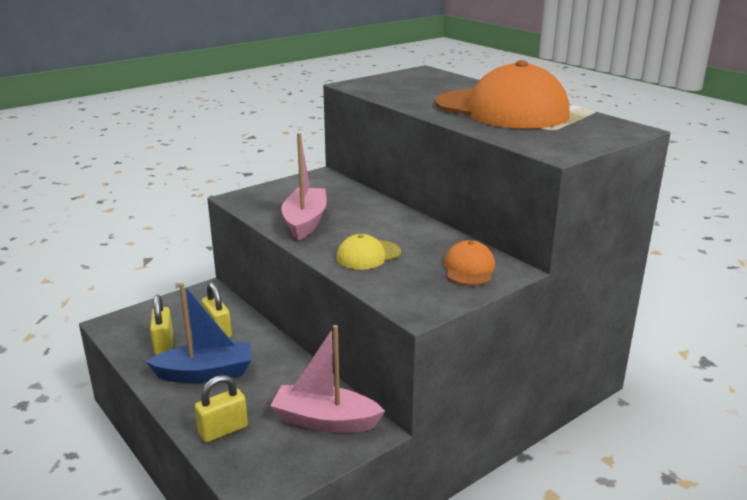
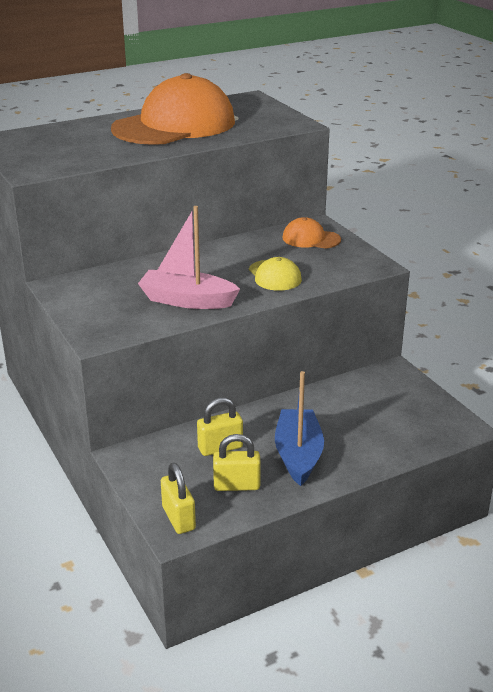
camera: 80 degrees left, 5 degrees up
yellow padlock [194,375,248,442] -> yellow padlock moved to [161,463,196,534]
pink boat [270,325,385,433] -> none

